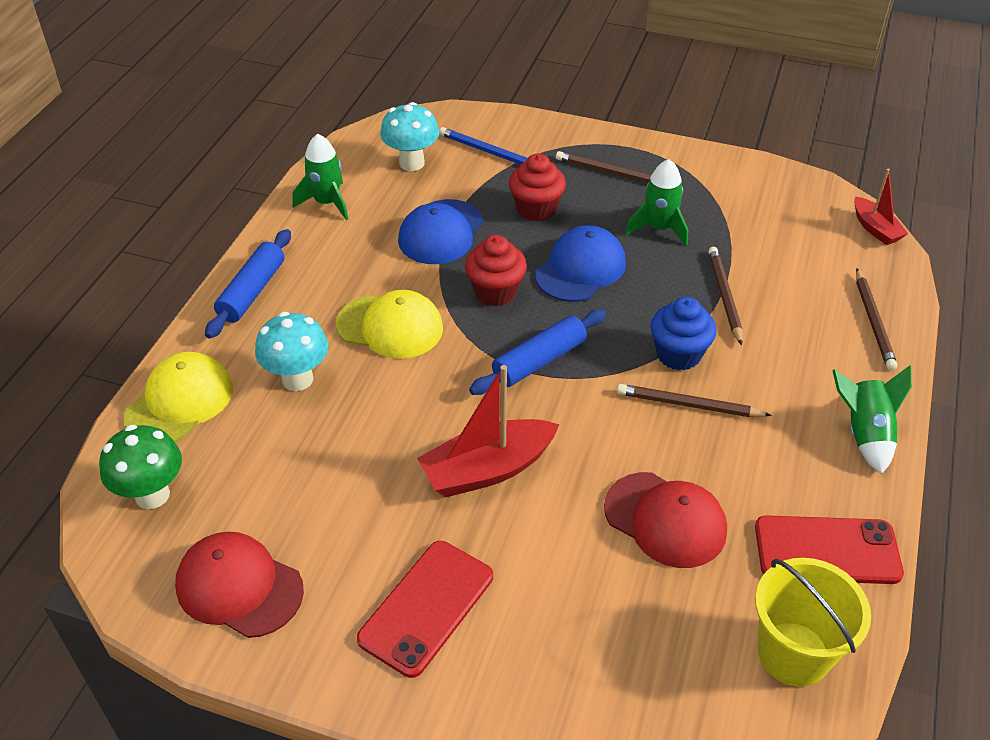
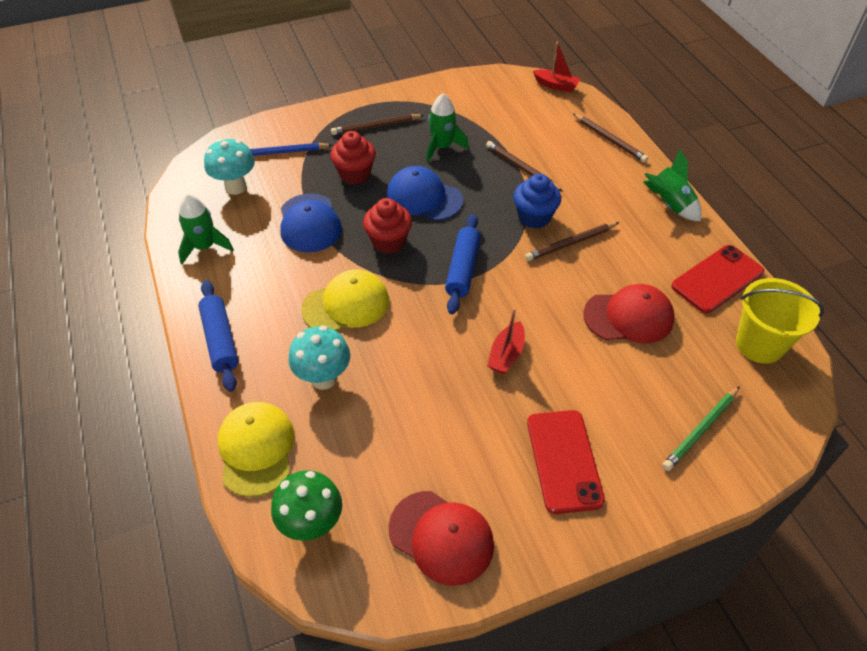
camera: 40 degrees left, 5 degrees up
red cap [175,532,304,638] -> red cap turned 135 degrees counterclockwise [389,491,494,586]
red boat [417,365,559,497] -> red boat [487,308,525,374], size x0.59
blue cap [535,225,626,302] -> blue cap turned 60 degrees counterclockwise [387,166,463,221]
none -> green pencil [662,386,740,471]

